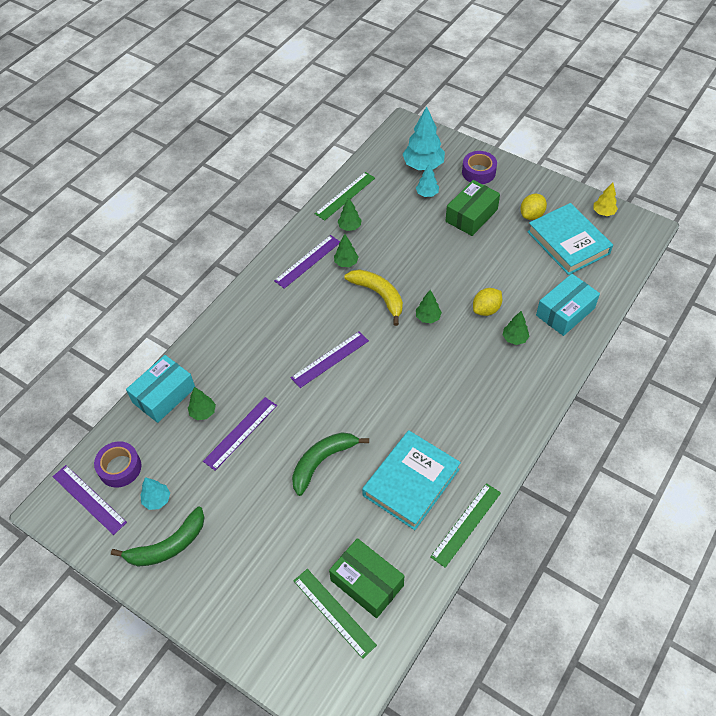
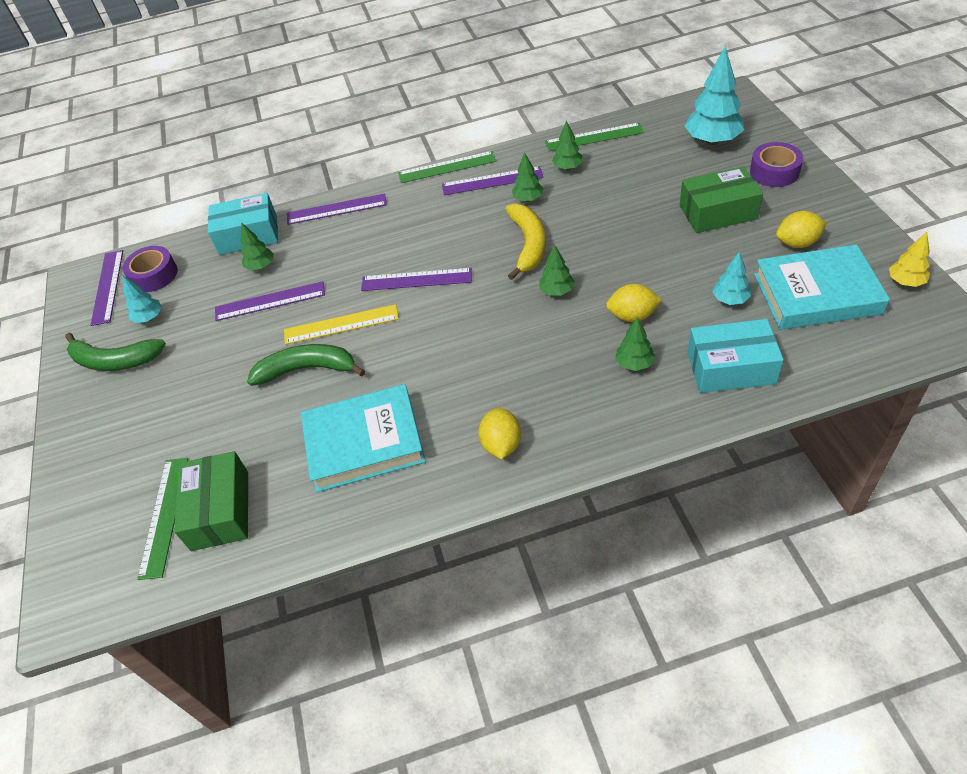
camera: 45 degrees right, 5 degrees down
turquoise tree [416,164,439,197] -> turquoise tree moved to [712,251,751,305]
green ruler [430,483,501,568] -> green ruler moved to [398,151,496,183]
turquoise book [527,203,613,275] -> turquoise book turned 75 degrees clockwise [754,244,890,330]
none -> yellow ruler [284,304,399,345]
none -> purple ruler [287,194,387,225]
none -> yellow lemon [478,408,521,459]

